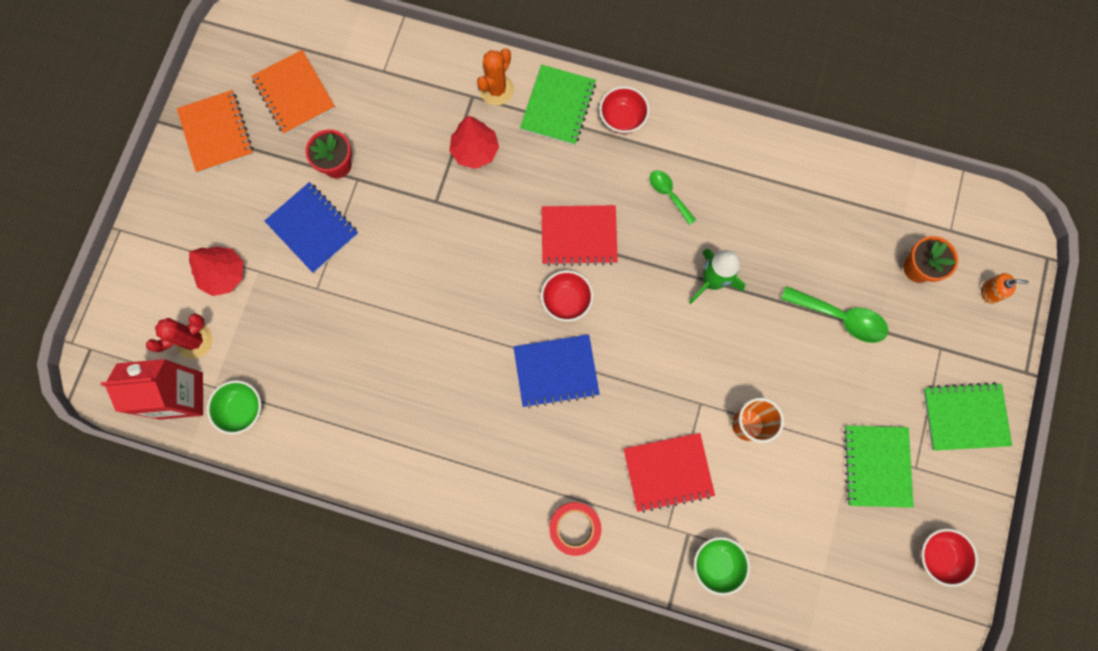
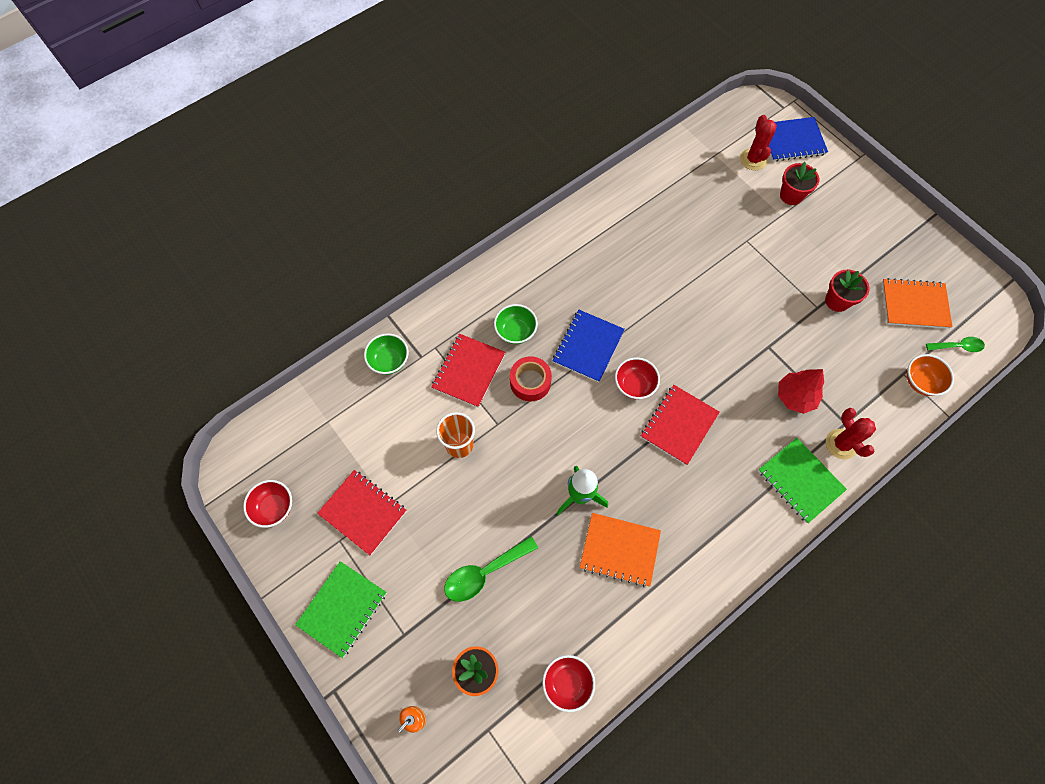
camera: 125 degrees right, 10 degrees down
red carton [101,359,203,420] -> none
orange notebook [177,90,253,173] -> orange notebook moved to [580,513,661,587]
red tree [189,246,243,296] -> red flower pot [780,162,819,205]
green bowl [207,380,261,435] -> green bowl moved to [494,304,538,344]
blue notebook [265,182,358,273] -> blue notebook moved to [768,117,828,162]
orange cactus [477,49,514,106] -> red cactus [826,408,876,459]
red tape [549,502,601,556] -> red tape moved to [510,356,552,402]
red bowl [599,86,650,134] -> red bowl moved to [542,655,595,712]
green spoon [650,170,696,225] -> green spoon moved to [926,337,985,352]
green notebook [843,426,914,508] -> red notebook [317,470,407,555]
none -> orange bowl [907,354,954,396]

